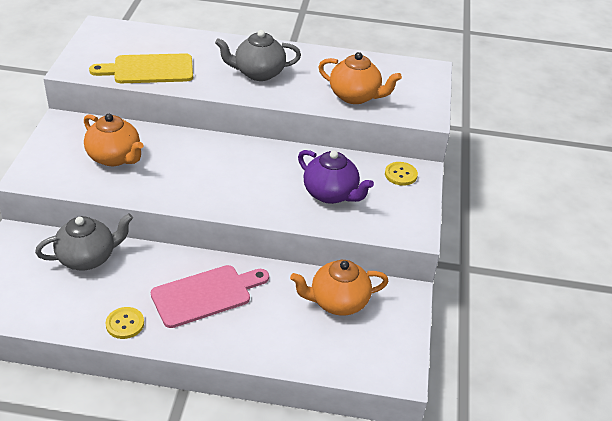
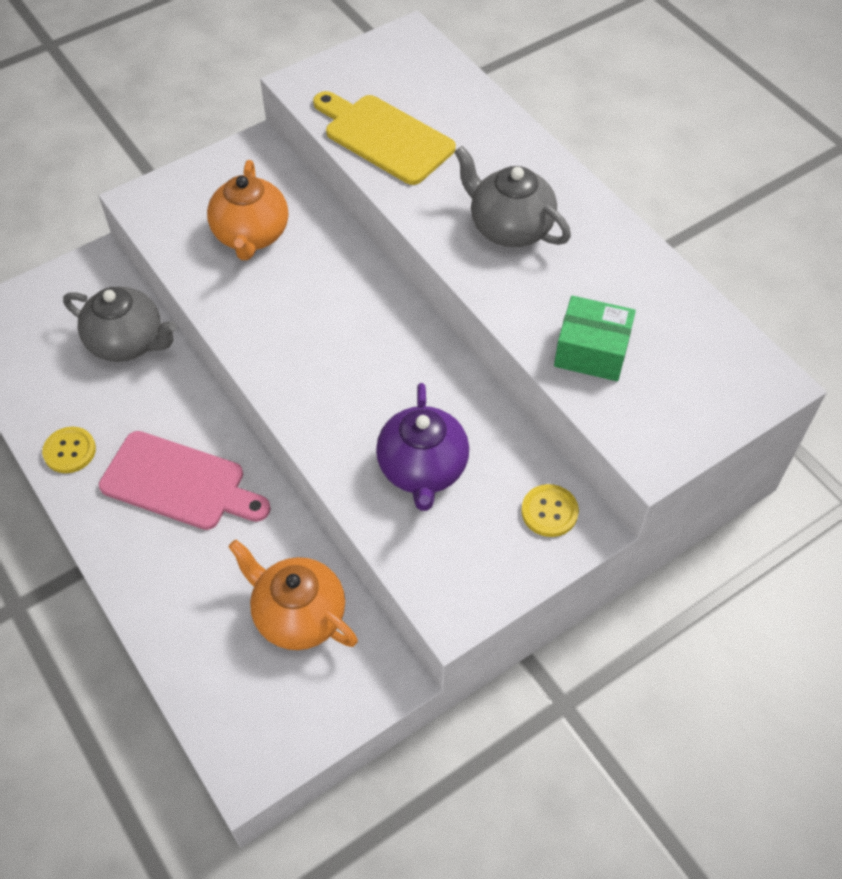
camera: 50 degrees right, 15 degrees up
orange teapot [318,52,402,104] -> green box [554,296,636,381]

